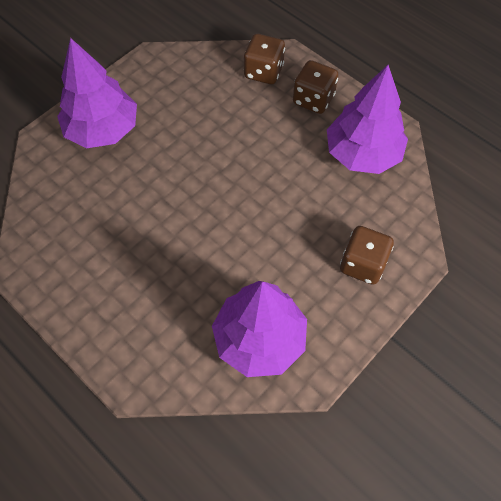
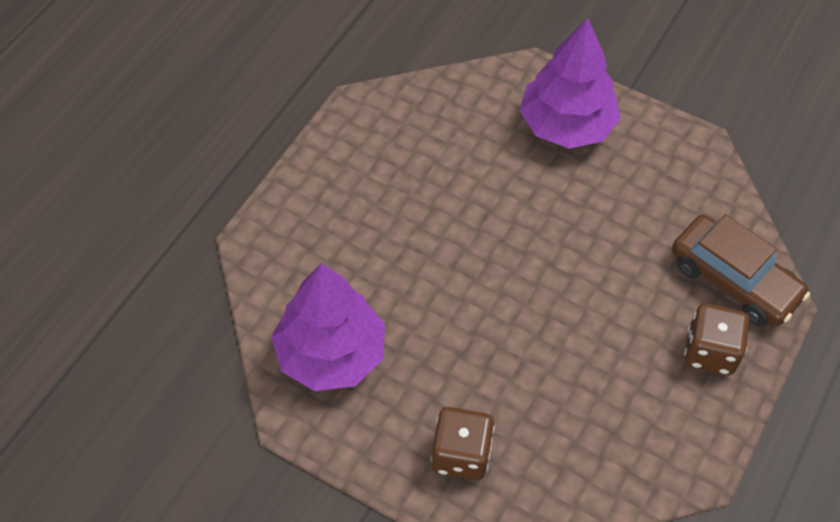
camera: 75 degrees right, 5 degrees down
brown dice [244,33,285,84] -> brown car [672,214,810,326]
purple tree [327,65,408,174] -> none

